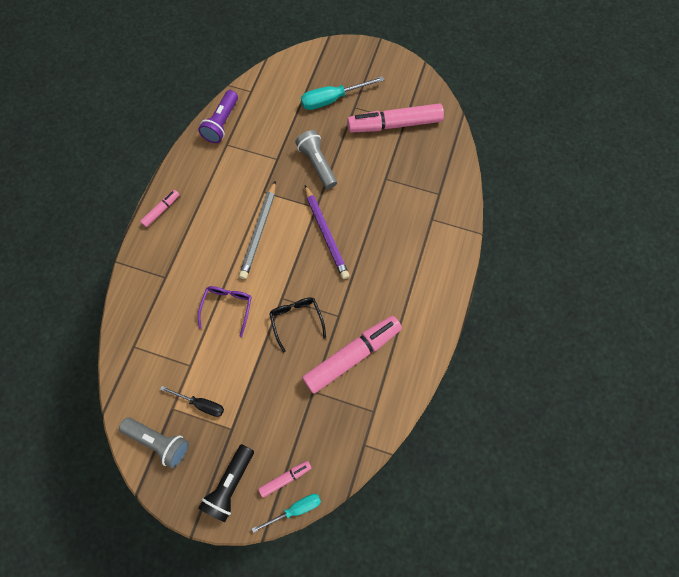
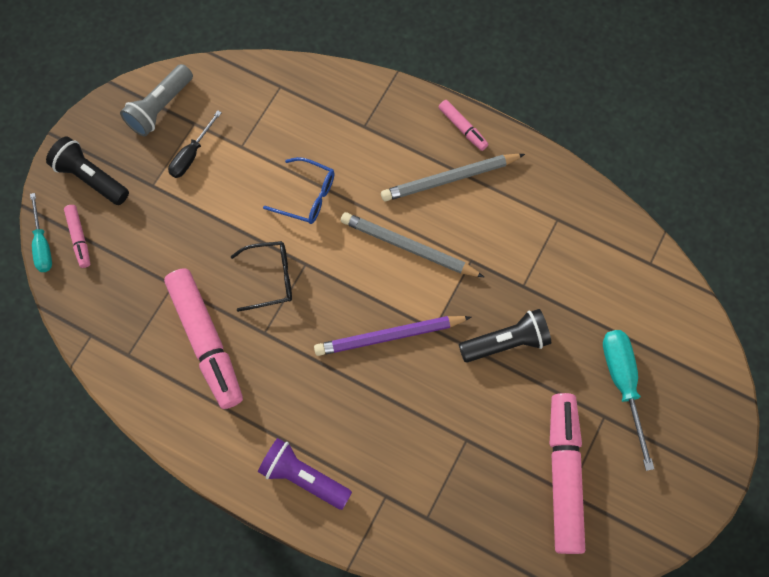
camera: 100 degrees right, 0 degrees up
purple flashlight [198,90,238,143] -> purple flashlight moved to [258,438,352,510]
purple glasses [198,286,252,337] -> blue glasses [263,157,334,224]
grey flashlight [295,130,337,189] -> black flashlight [459,309,551,363]
none -> grey pencil [381,154,525,202]

